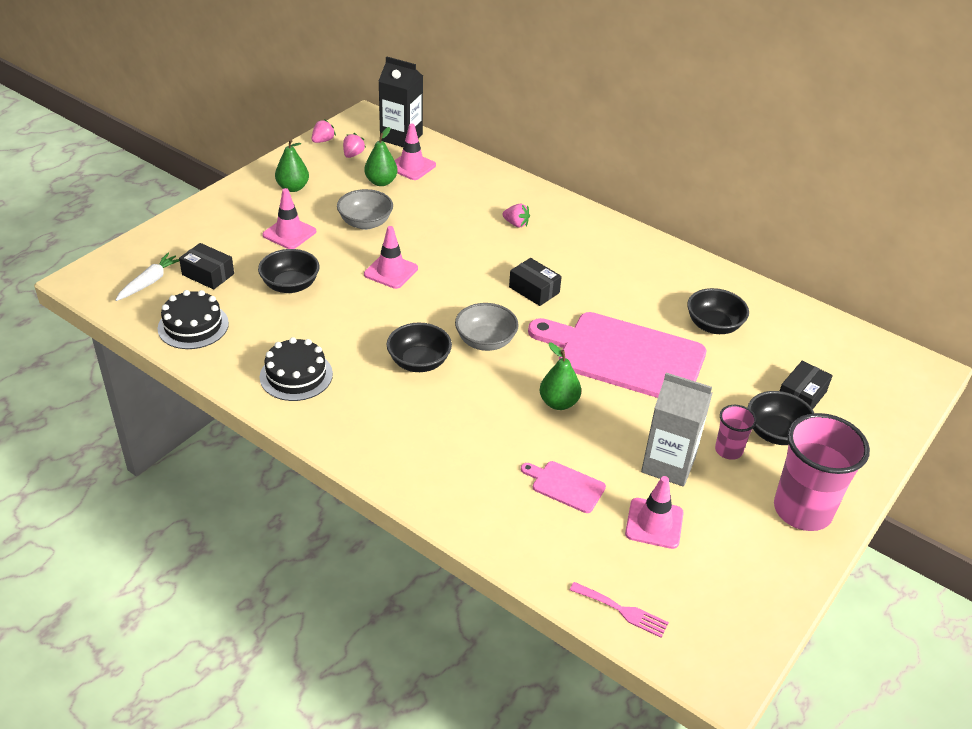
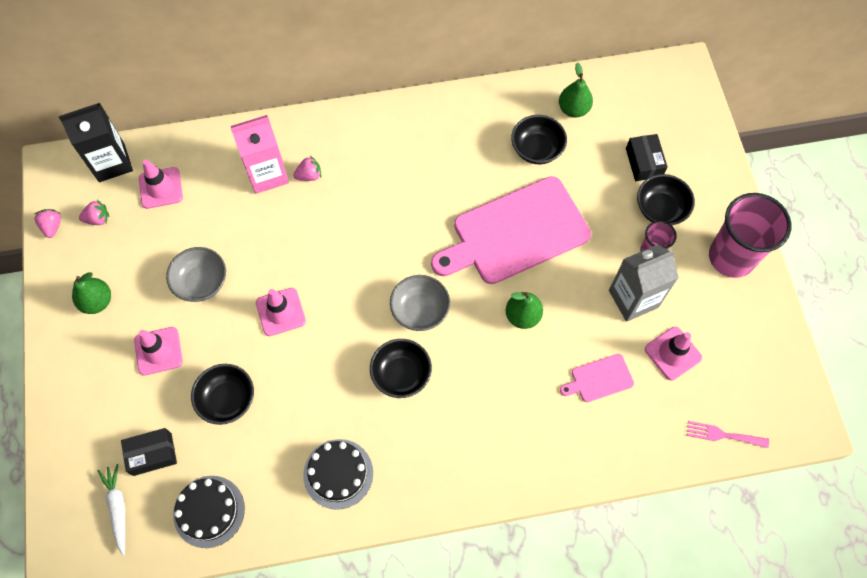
camera: 45 degrees left, 25 degrees up
pink strawberry [343,133,366,158] -> pink strawberry turned 105 degrees clockwise [79,200,109,225]
green pear [364,127,398,186] -> green pear moved to [559,62,593,118]
black box [509,258,562,306] -> none
pink fork [570,582,669,638] -> pink fork turned 150 degrees counterclockwise [687,421,769,448]
none -> pink carton [231,115,289,194]

